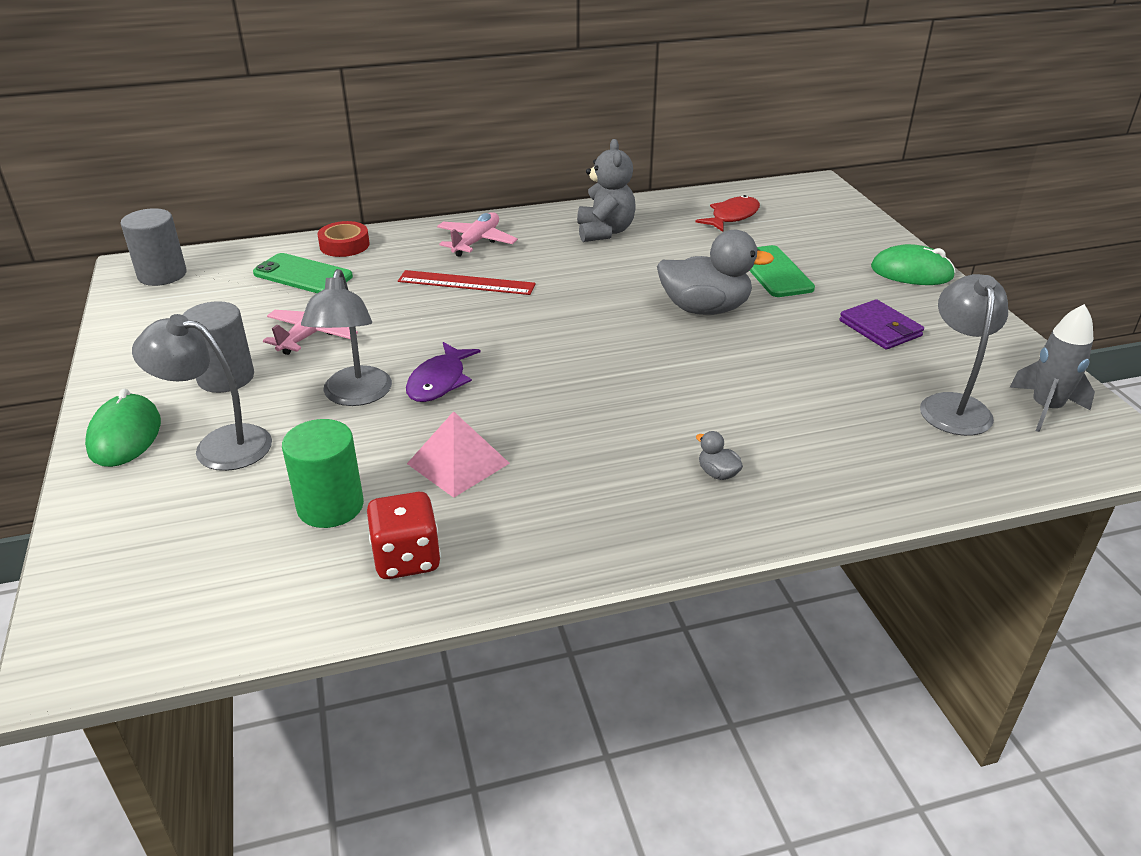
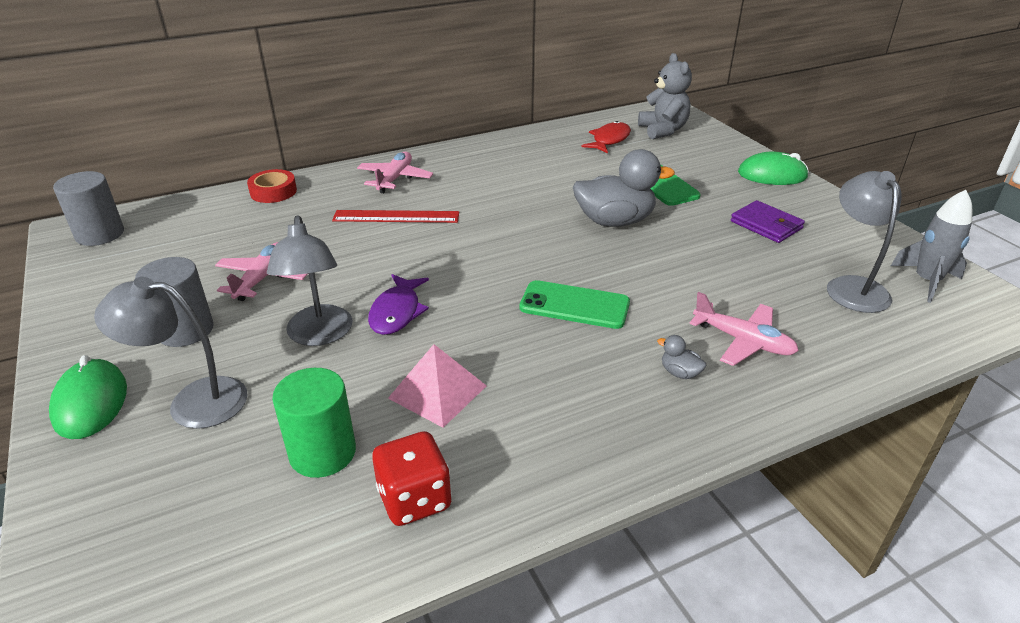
camera: 10 degrees left, 0 degrees up
green phone [253,253,353,293] -> green phone moved to [520,280,630,329]
grey teddy bear [577,139,636,242] -> grey teddy bear moved to [638,53,692,139]
none -> pink plane [689,292,799,366]

